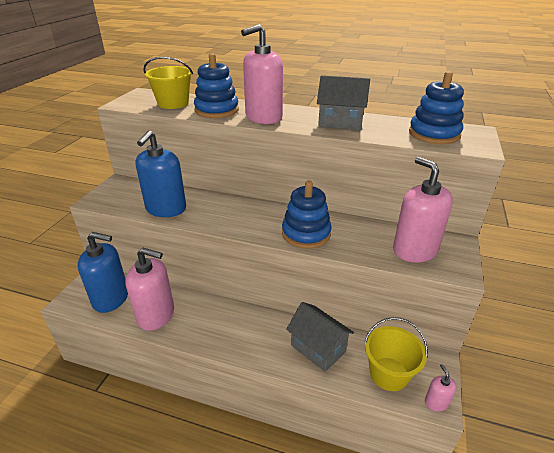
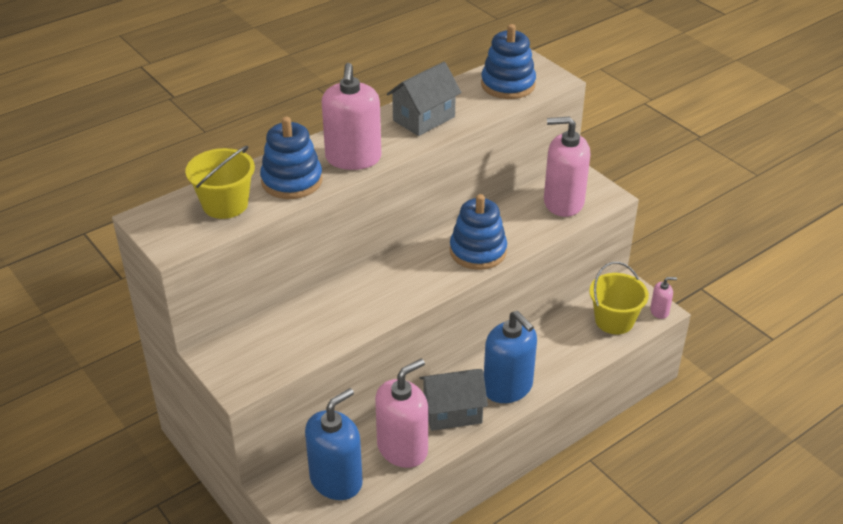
camera: 55 degrees left, 5 degrees up
blue soap dispenser [135,130,186,217] -> blue soap dispenser moved to [484,311,537,403]
grey house [286,302,354,372] -> grey house moved to [420,369,488,431]
pink soap dispenser [425,364,457,412] -> pink soap dispenser turned 150 degrees clockwise [650,277,677,319]

